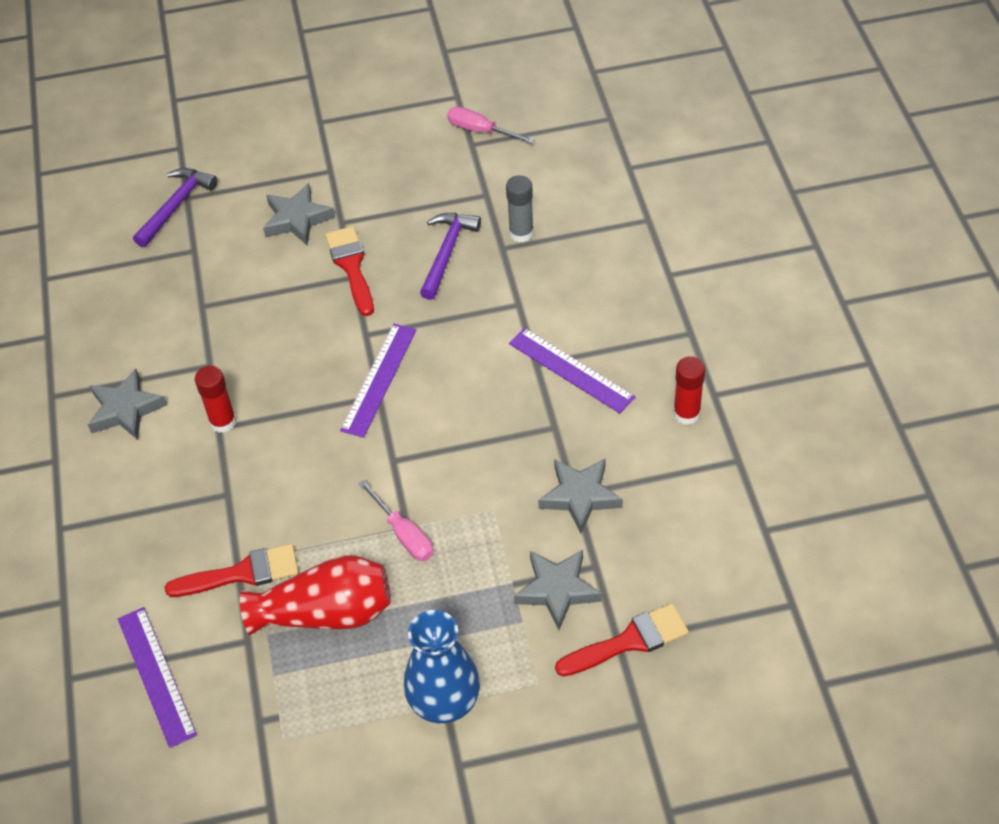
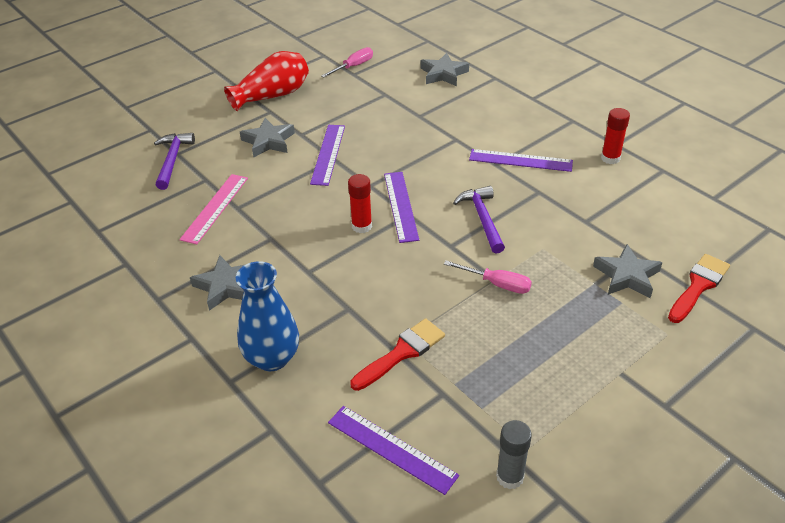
camera: 30 degrees left, 10 degrees down
red glue stick [195,366,236,433] -> red glue stick moved to [348,174,372,233]
red vase [240,555,391,635] -> red vase moved to [224,51,309,111]
red brush [325,226,374,316] -> purple ruler [310,125,345,186]
blue vase [404,610,480,723] -> blue vase moved to [236,261,299,371]
purple hammer [420,213,481,300] -> purple hammer moved to [453,186,505,254]
pink screwdriver [447,107,535,144] -> pink screwdriver turned 135 degrees clockwise [321,47,373,78]
grey glue stick [506,175,534,243] -> grey glue stick moved to [496,420,532,489]
grey star [538,458,623,533] -> grey star moved to [421,53,469,86]
none -> pink ruler [179,174,248,244]

